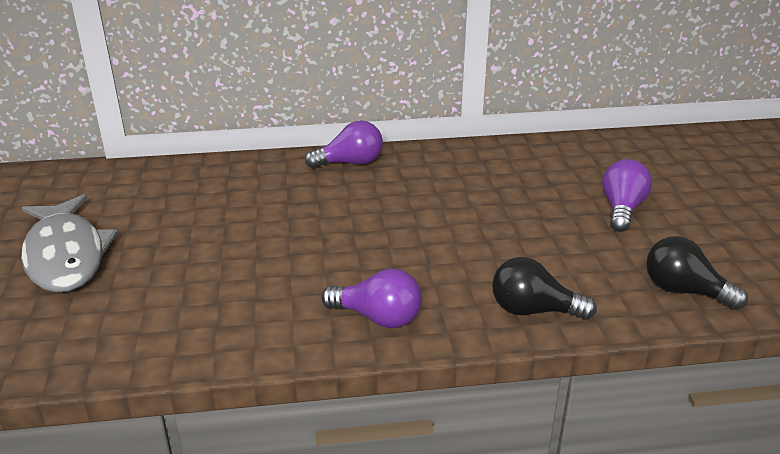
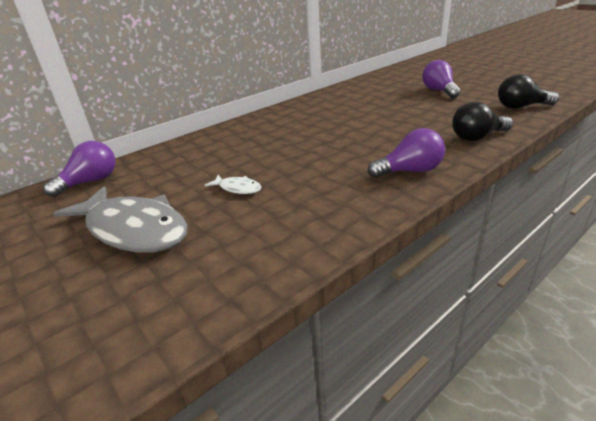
camera: 30 degrees left, 0 degrees up
purple light bulb [305,121,383,168] -> purple light bulb moved to [43,141,115,197]
none -> white fish [205,175,262,194]

